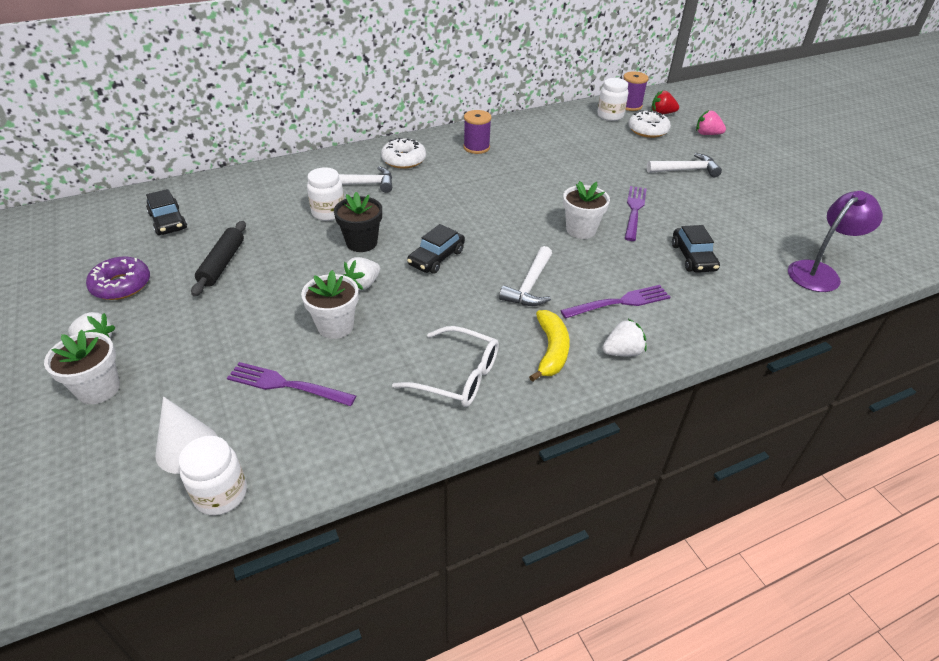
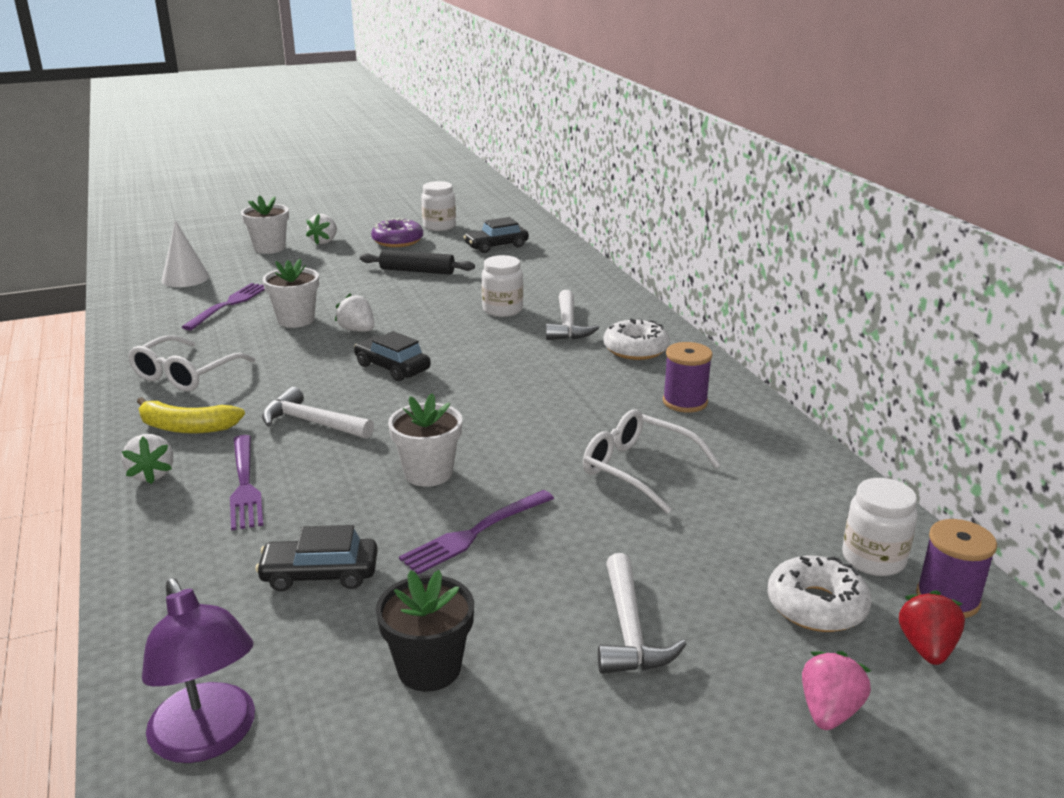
camera: 95 degrees right, 15 degrees down
white jar [179,436,247,515] -> white jar moved to [421,181,456,231]
black flower pot [334,192,382,252] -> black flower pot moved to [376,570,474,692]
purple fork [625,186,647,241] -> purple fork turned 120 degrees clockwise [399,490,554,574]
none -> white glasses [583,410,721,514]

